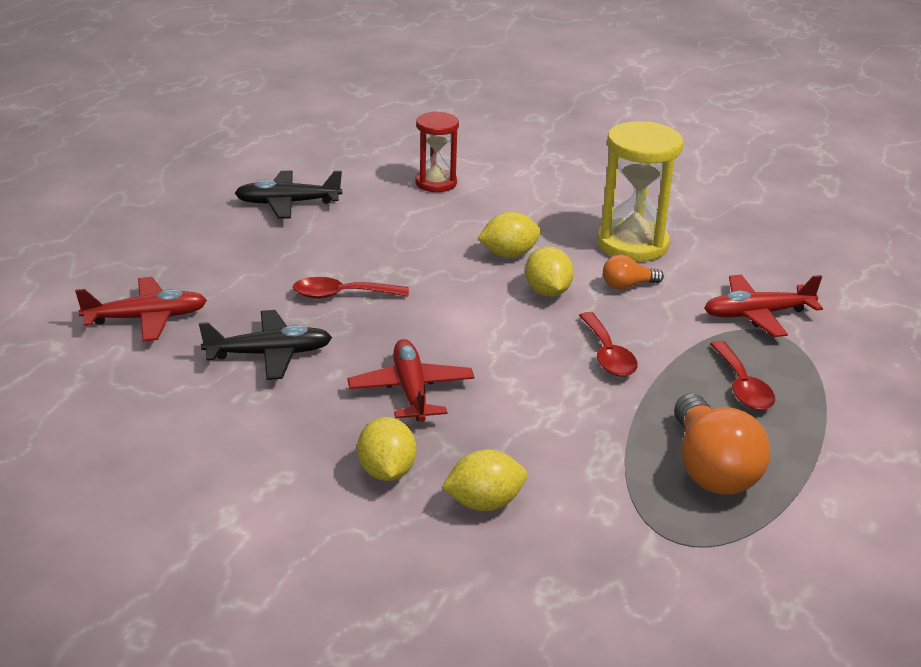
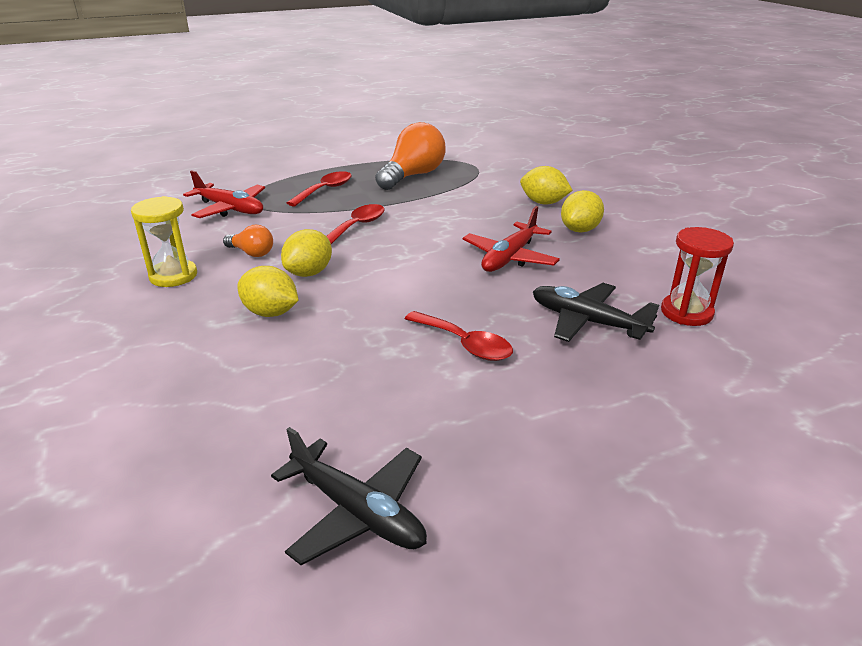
camera: 135 degrees left, 0 degrees up
red plane [75,277,207,341] -> none
red hourglass [415,111,459,192] -> red hourglass moved to [661,227,734,326]
yellow hourglass [597,121,683,262] -> yellow hourglass [131,196,197,287], size x0.63

